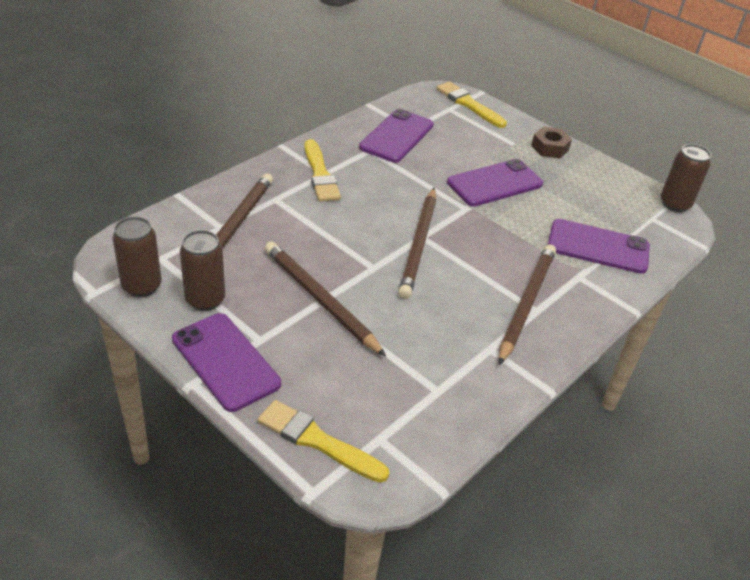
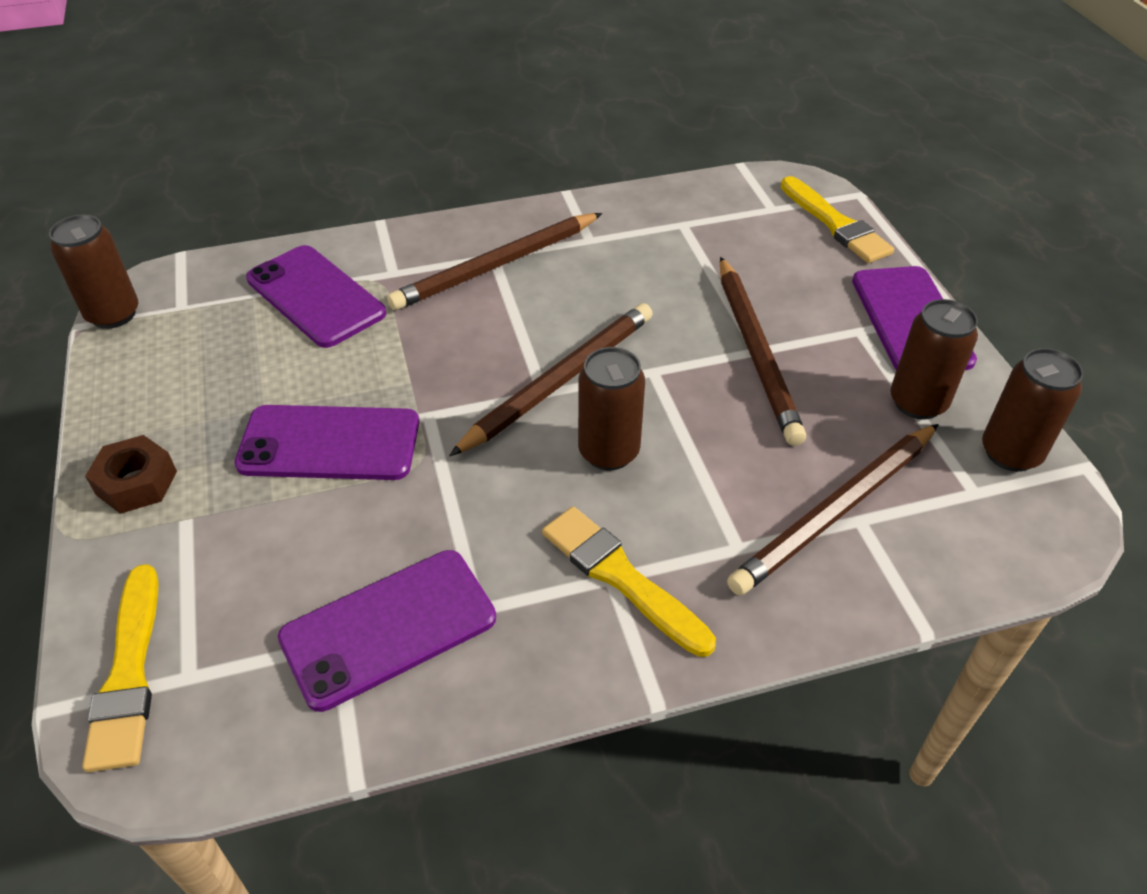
camera: 145 degrees left, 5 degrees up
yellow brush [304,139,341,202] -> yellow brush turned 60 degrees counterclockwise [542,507,716,657]
none -> brown can [578,347,645,470]

